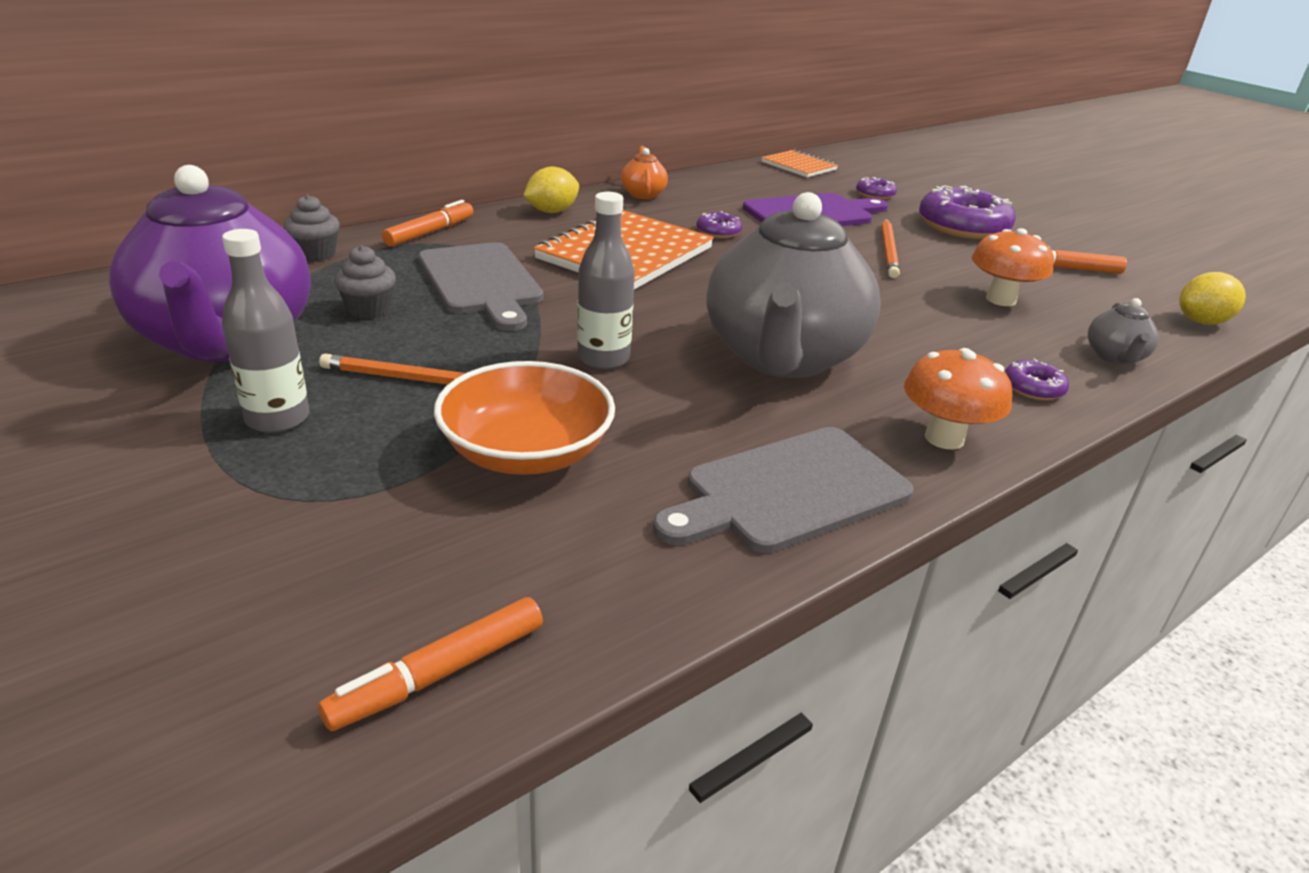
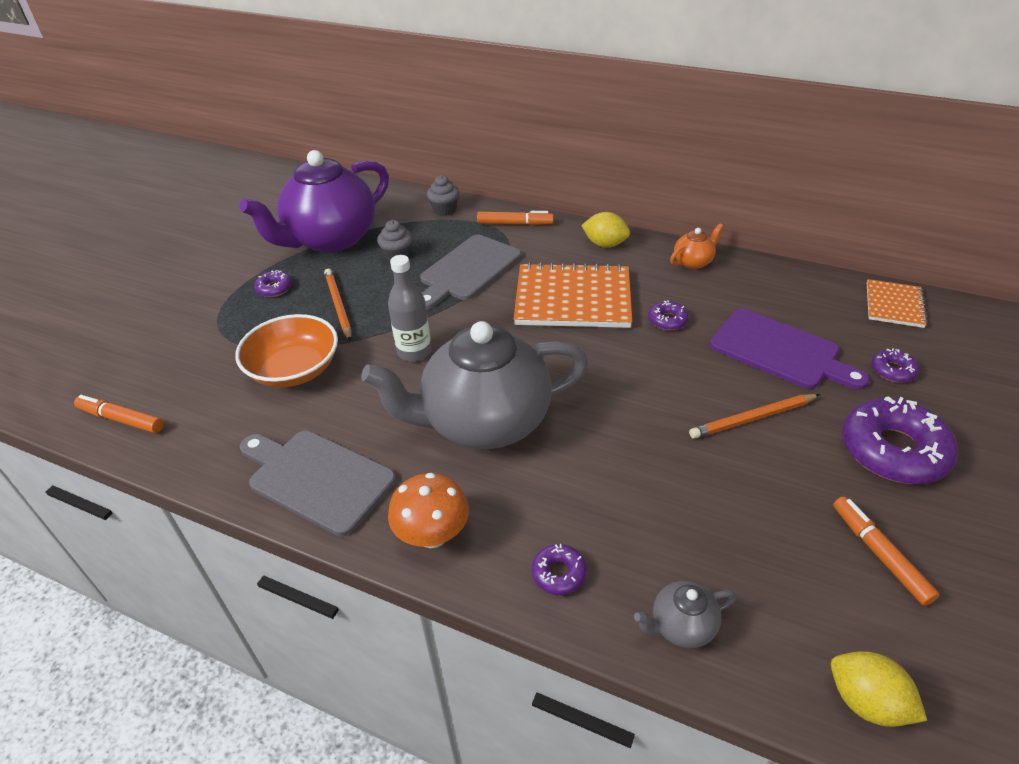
camera: 65 degrees right, 10 degrees up
grey bottle [222,229,309,433] -> purple donut [254,270,292,297]
orange mushroom [972,228,1054,306] -> none

